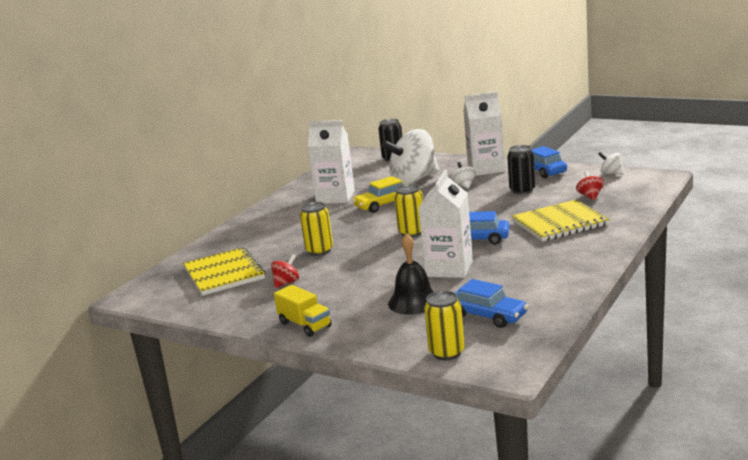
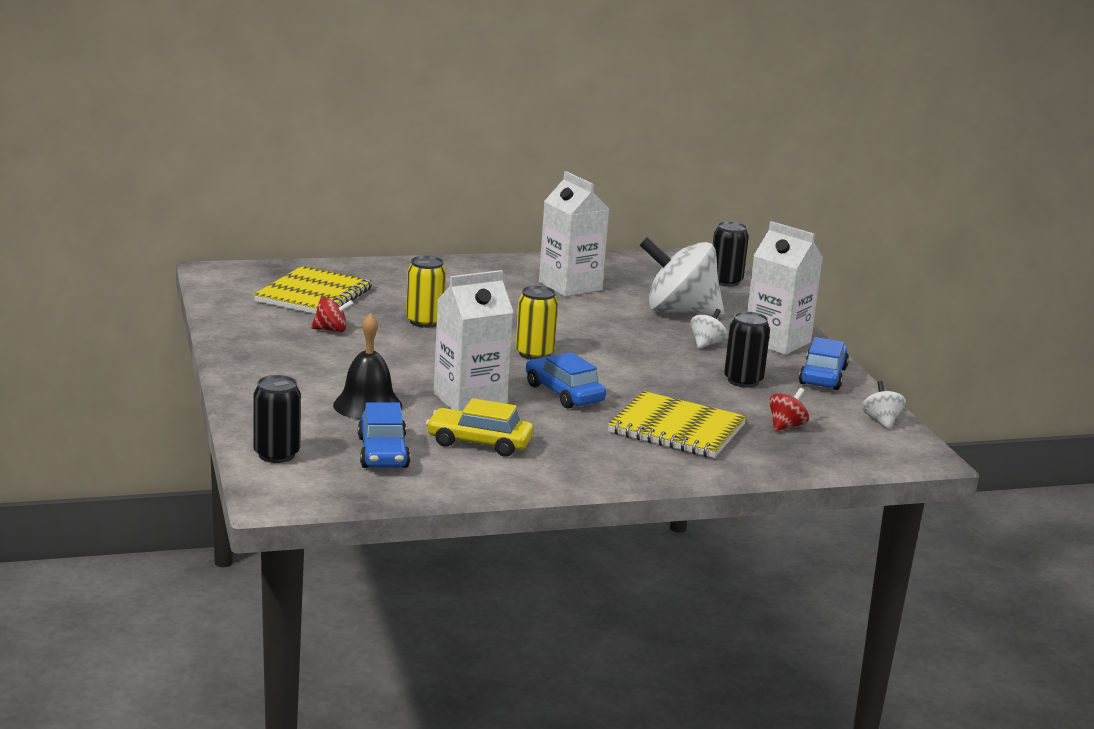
camera: 40 degrees right, 0 degrees up
yellow truck [274,285,332,337] -> none
yellow car [352,176,405,213] -> yellow car moved to [426,398,534,457]
yellow can [424,291,465,360] -> black can [253,375,301,463]

